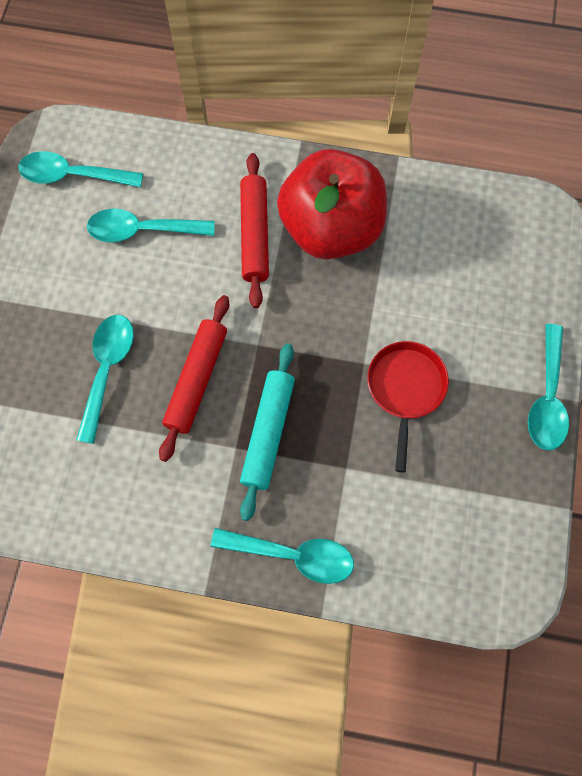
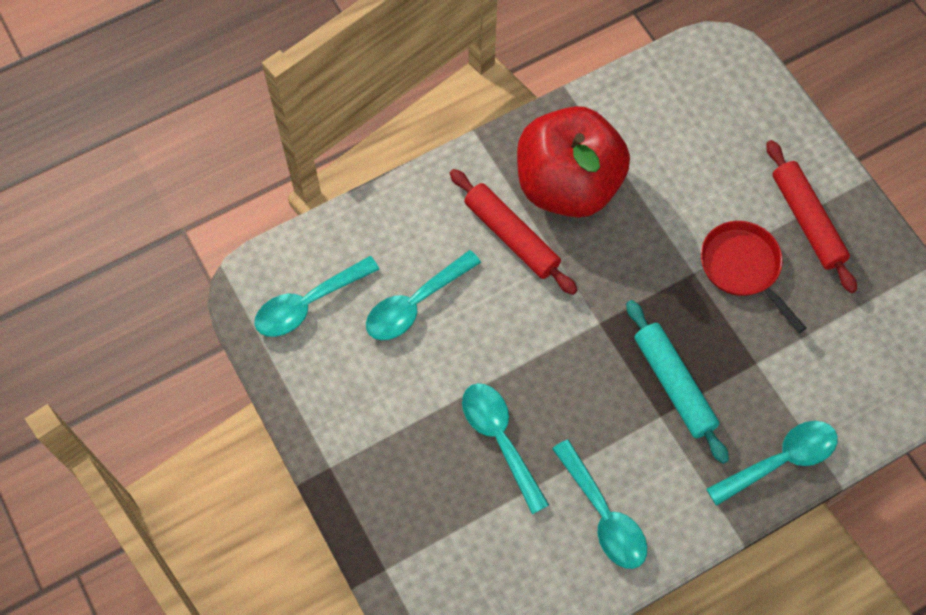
camera: 40 degrees left, 5 degrees down
red rolling pin [159,295,229,462] -> red rolling pin moved to [766,140,857,293]
turquoise spoon [528,324,569,450] -> turquoise spoon moved to [552,439,647,569]

